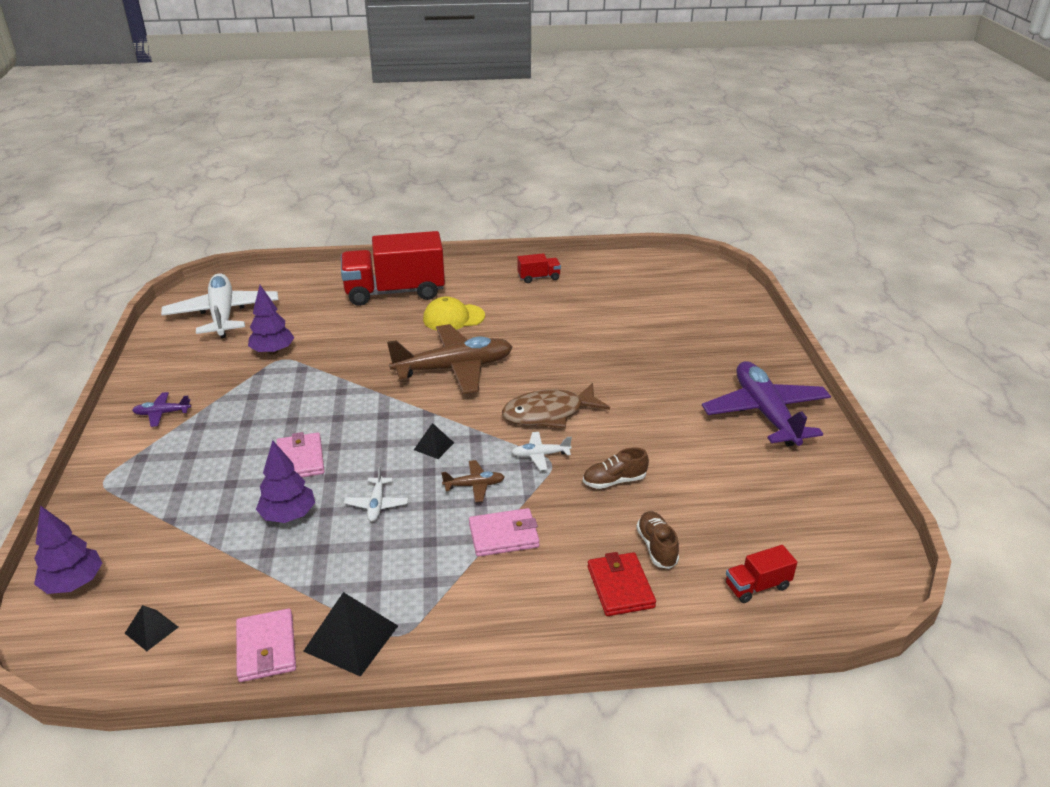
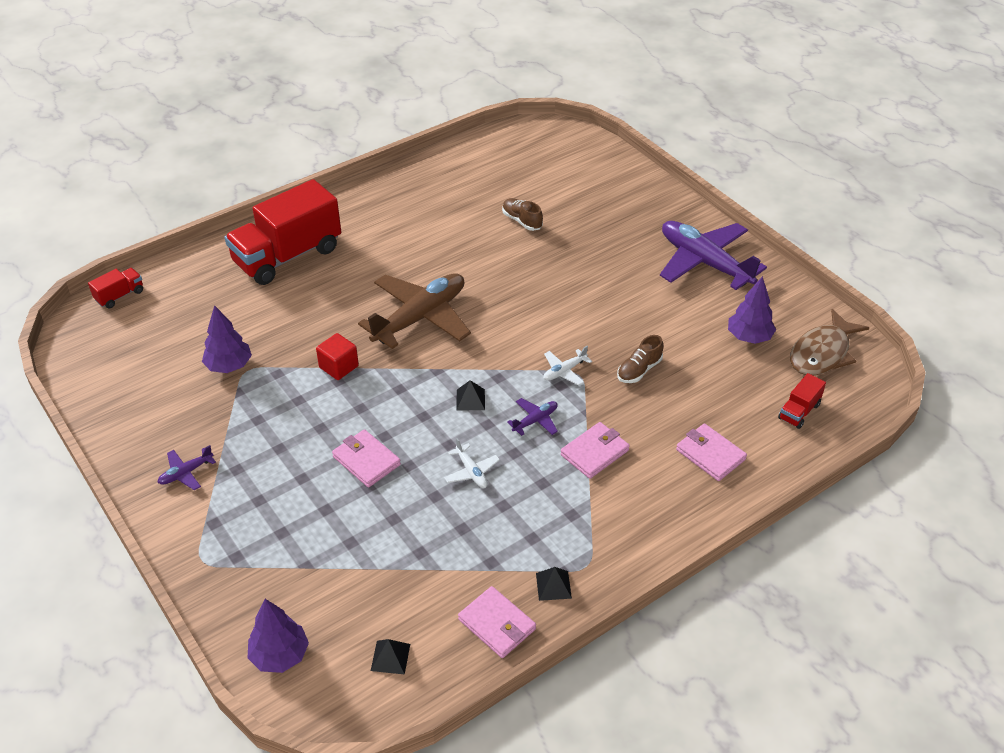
camera: 30 degrees left, 10 degrees up
white plane [161,273,279,338] -> none
purple tree [256,440,315,523] -> purple tree moved to [728,276,776,344]
black pyramid [303,592,398,677] -> black pyramid [536,567,572,601], size x0.55
yellow cap [423,296,485,330] -> none
brown plane [441,460,505,502] -> purple plane [507,398,558,436]
brown fish [502,383,610,428] -> brown fish moved to [790,309,869,376]
red truck [517,253,561,283] -> red truck moved to [88,268,143,308]
red wallet [588,552,656,616] -> pink wallet [676,423,747,481]
brown shoe [636,511,679,569] -> brown shoe moved to [502,198,543,231]
none -> red cube [316,333,359,380]

